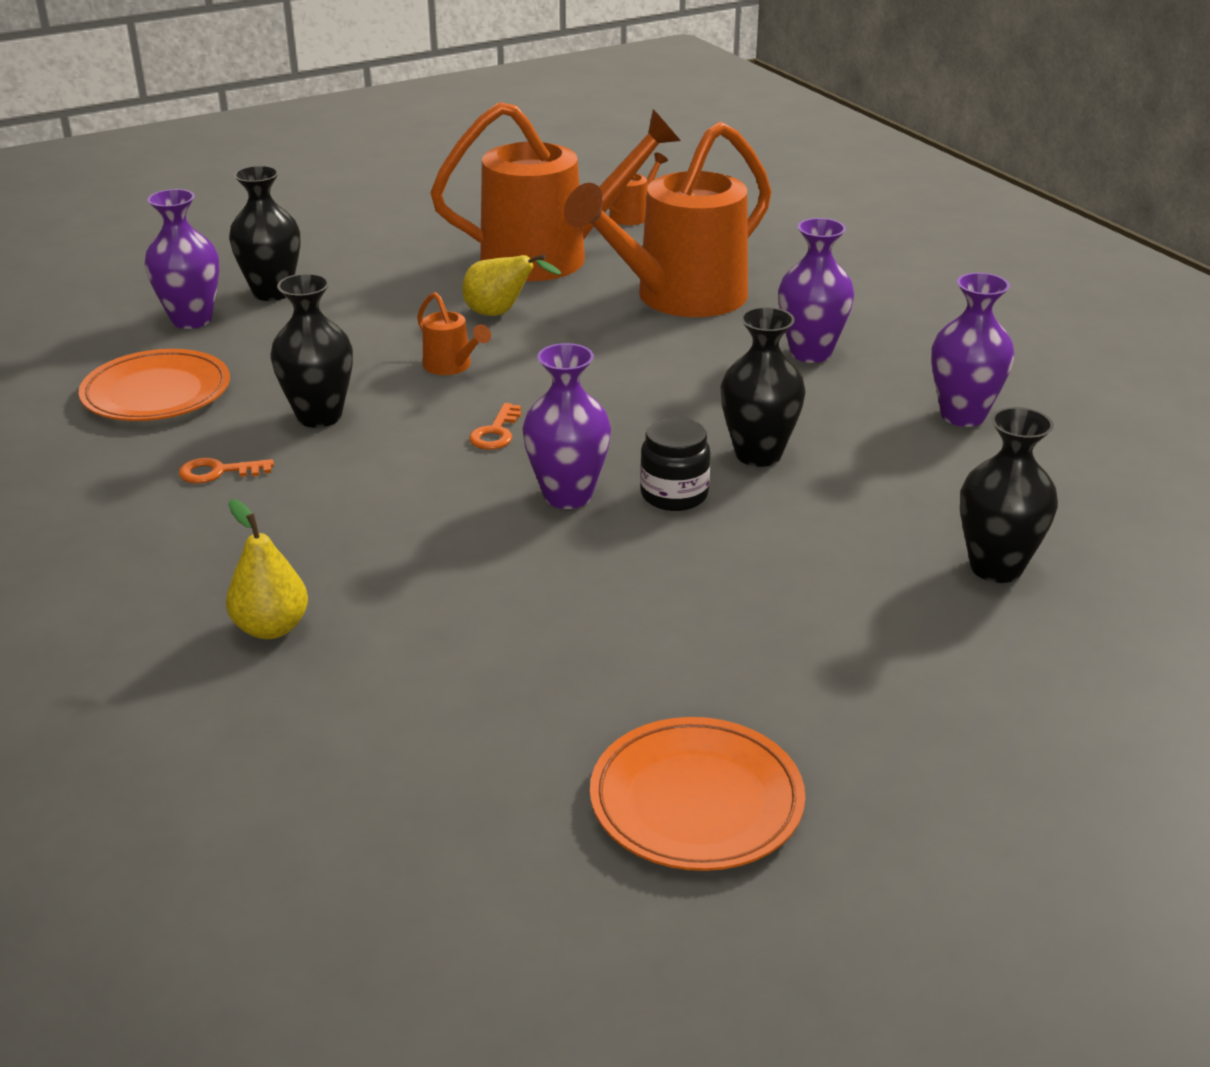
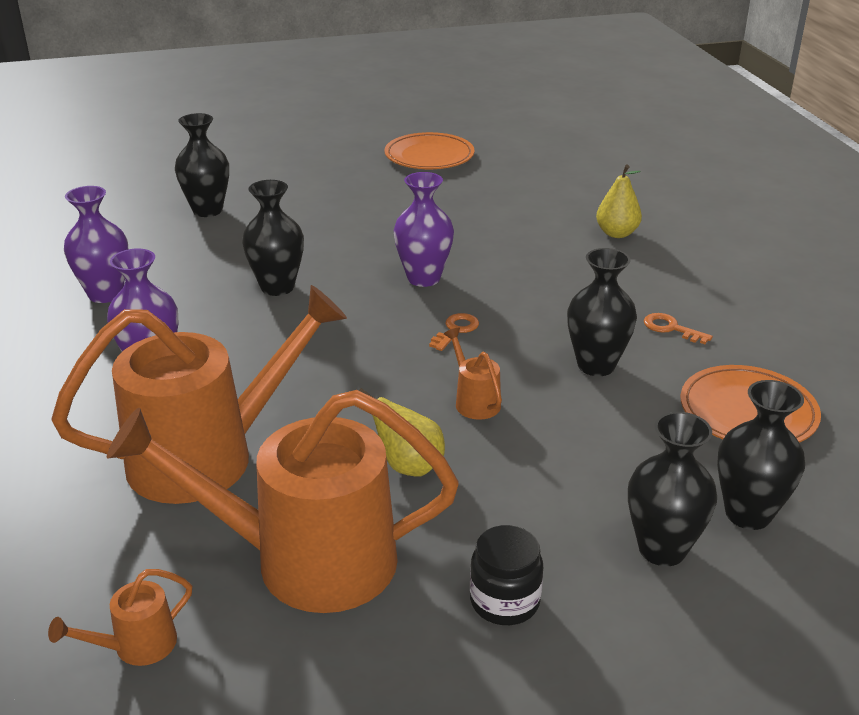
camera: 165 degrees left, 0 degrees up
purple vase [144,189,219,329] -> black vase [717,380,805,530]
orange key [179,458,274,484] -> orange key turned 150 degrees counterclockwise [644,313,713,344]
black jar [640,417,710,511] -> black jar moved to [470,525,543,625]

